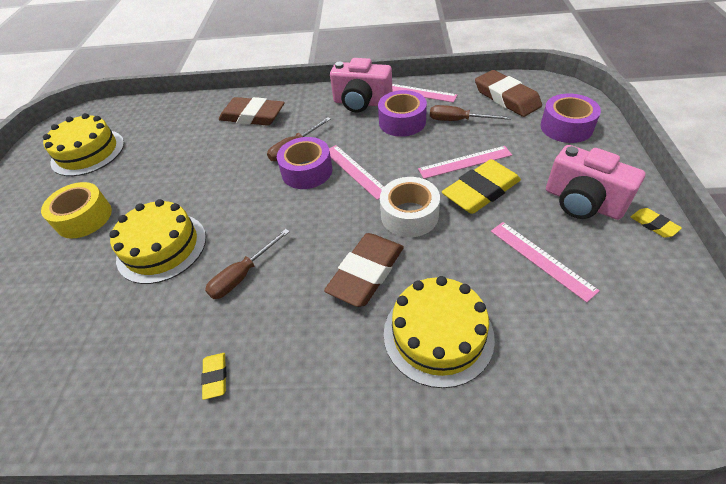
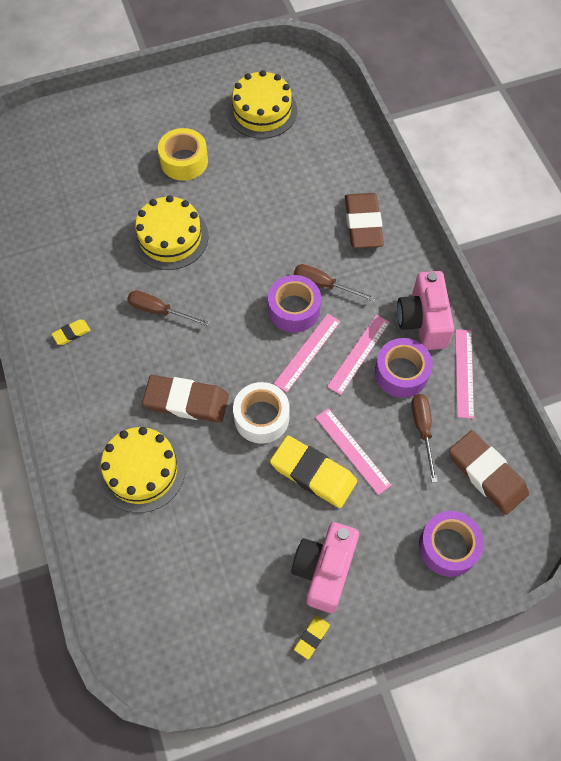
camera: 65 degrees right, 15 degrees up
brown eraser [475,70,542,117] -> brown eraser turned 75 degrees counterclockwise [449,430,529,515]
pink ruler [491,222,600,302] -> pink ruler moved to [327,315,390,395]

